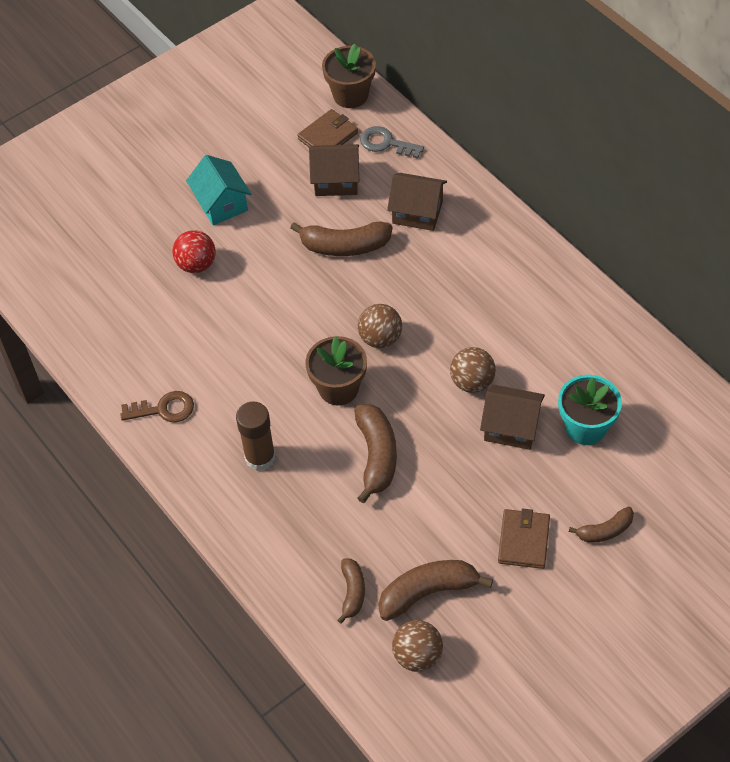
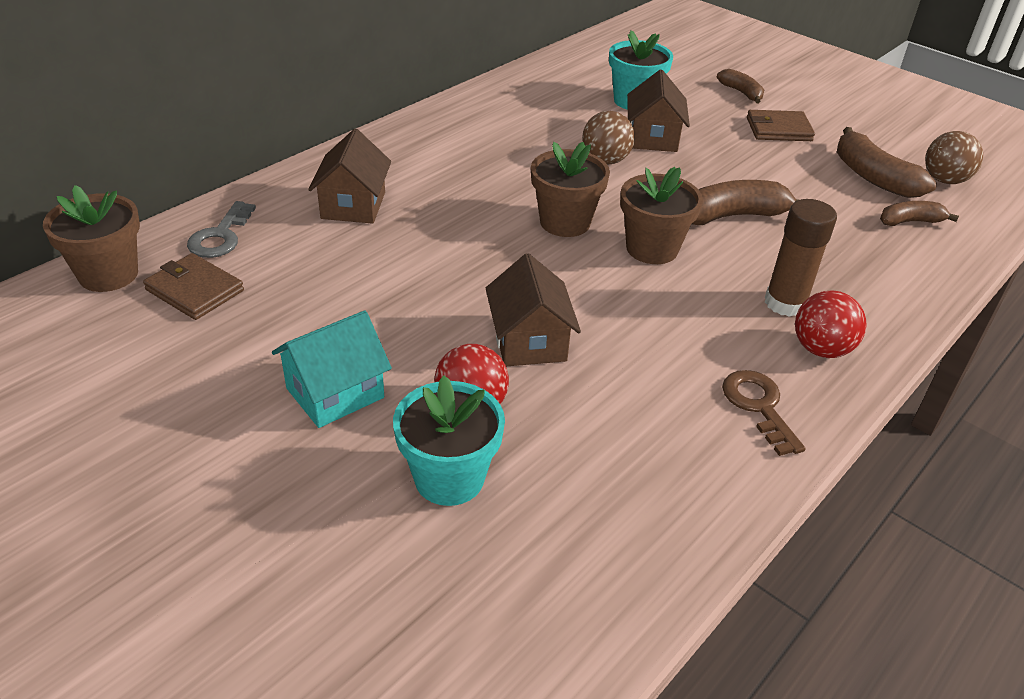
camera: 105 degrees left, 15 degrees down
brown banana [290,221,393,256] -> none
brown house [309,144,359,196] -> brown house moved to [486,253,581,366]
brown ball [358,304,402,348] -> brown flower pot [531,142,610,237]
none -> turquoise flower pot [393,376,505,506]
none -> red ball [795,290,867,358]

